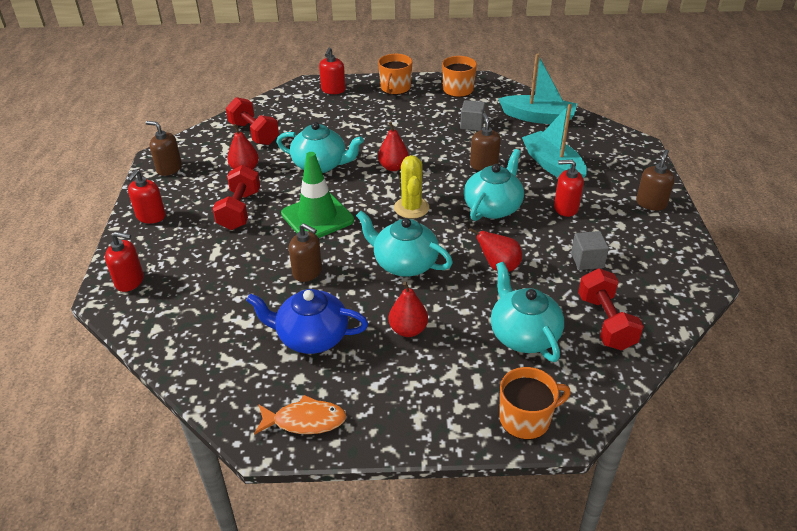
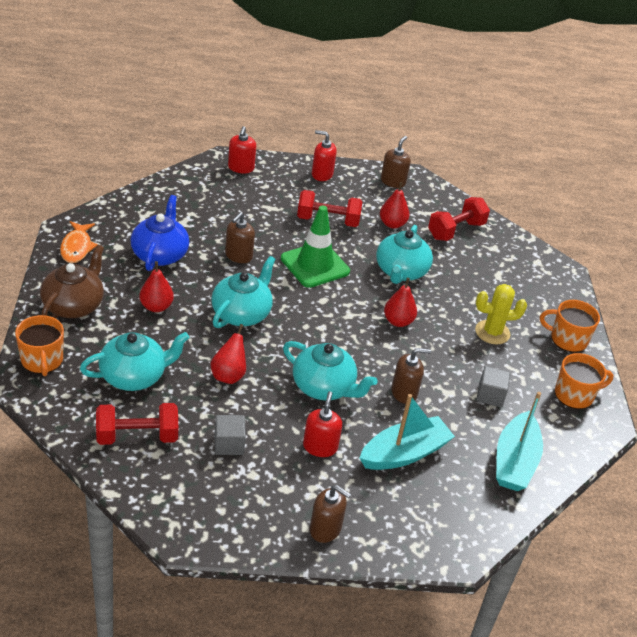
camera: 85 degrees right, 0 degrees up
red soap dispenser [319,47,346,94] -> none
yellow cactus [394,155,429,219] -> yellow cactus moved to [475,284,527,344]
none -> brown teapot [40,245,104,319]

